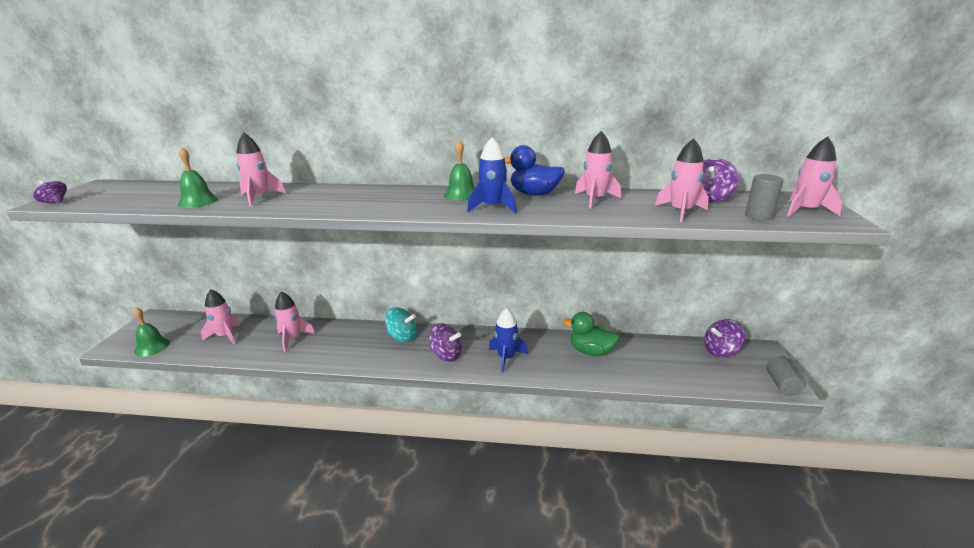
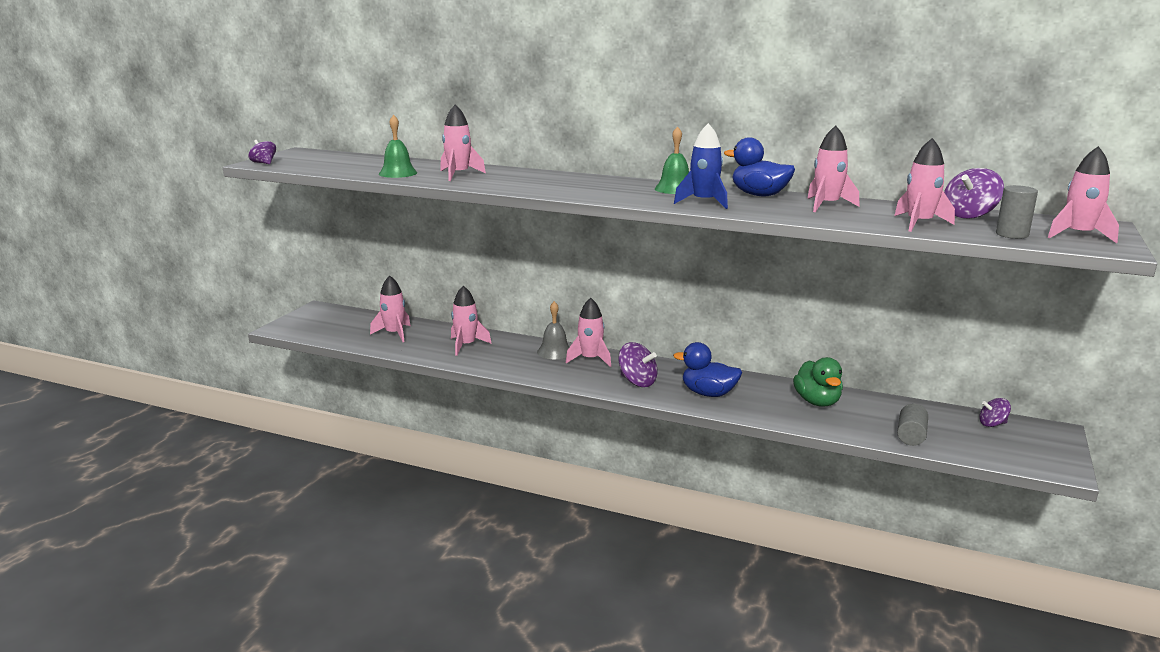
camera: 15 degrees right, 5 degrees down
green bell [134,307,170,357] -> none
turquoise spinning top [385,307,417,342] -> pink rocket [566,298,611,367]
blue rocket [489,308,528,373] -> blue duck [673,342,742,397]
green duck [563,312,620,356] -> green duck turned 135 degrees counterclockwise [793,357,843,407]
purple spinning top [704,319,745,357] -> purple spinning top [979,398,1011,427], size x0.64
grey cylinder [766,357,804,396] -> grey cylinder moved to [897,404,928,446]
none -> grey bell [537,301,569,359]

